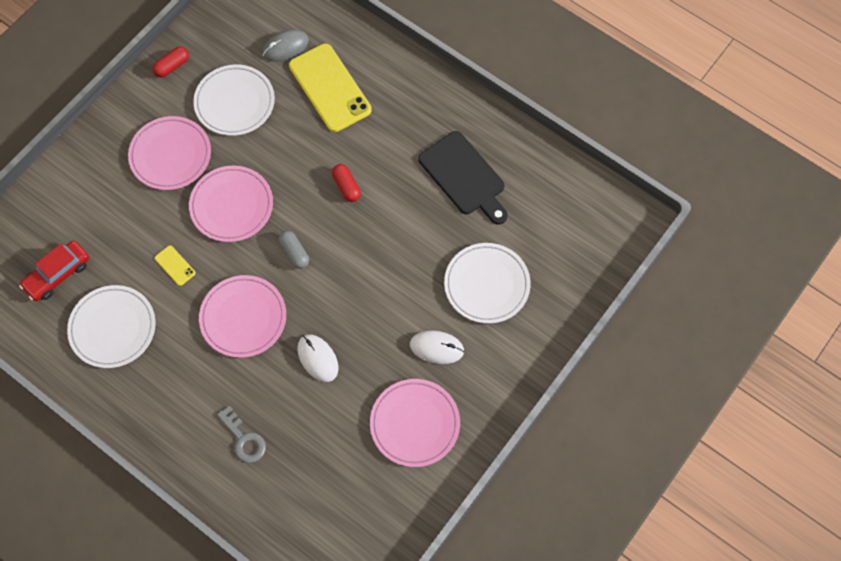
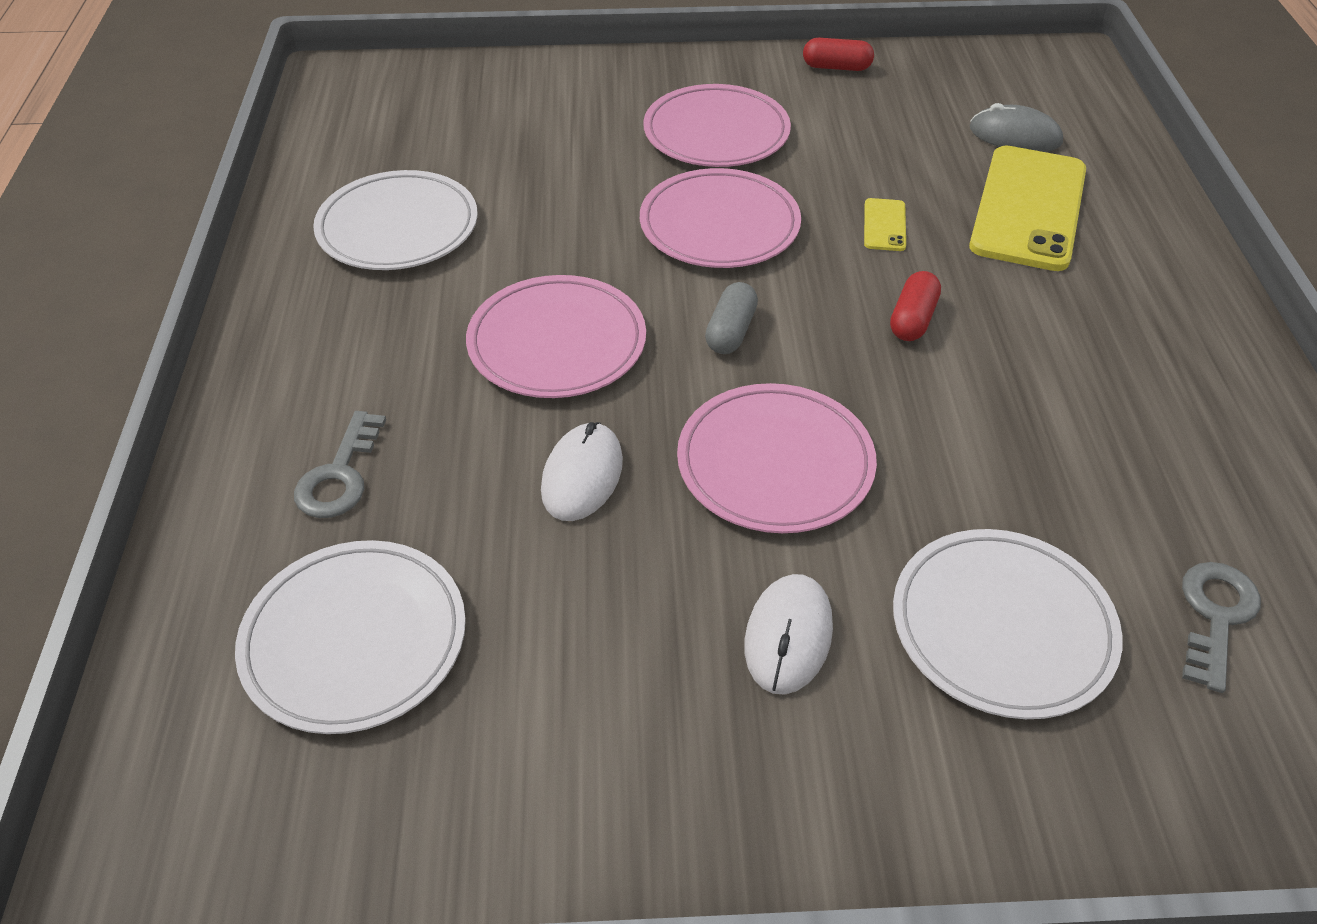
camera: 50 degrees right, 20 degrees down
red car [19,241,89,301] -> none
yellow phone [155,245,196,286] -> yellow phone moved to [864,198,906,251]
white plate [193,65,275,136] -> white plate moved to [235,540,466,734]
pink plate [370,379,460,467] -> pink plate moved to [677,383,877,533]
white mouse [410,331,464,364] -> white mouse turned 45 degrees clockwise [744,574,833,695]
black cutting board [418,131,508,225] -> none
none -> grey key [1182,562,1261,693]

